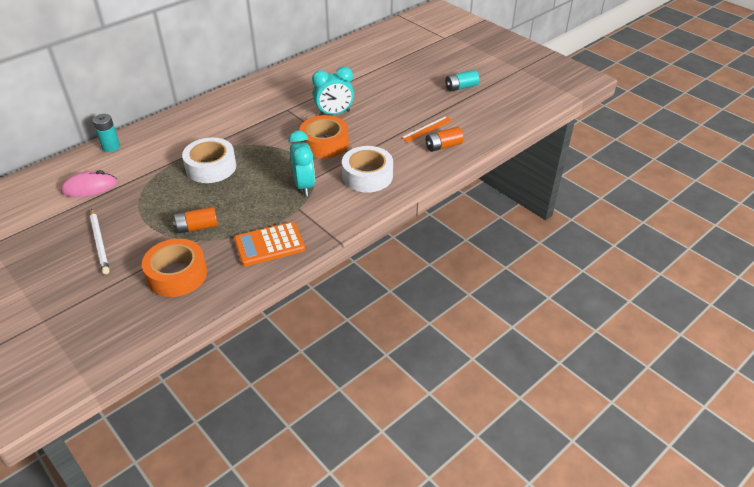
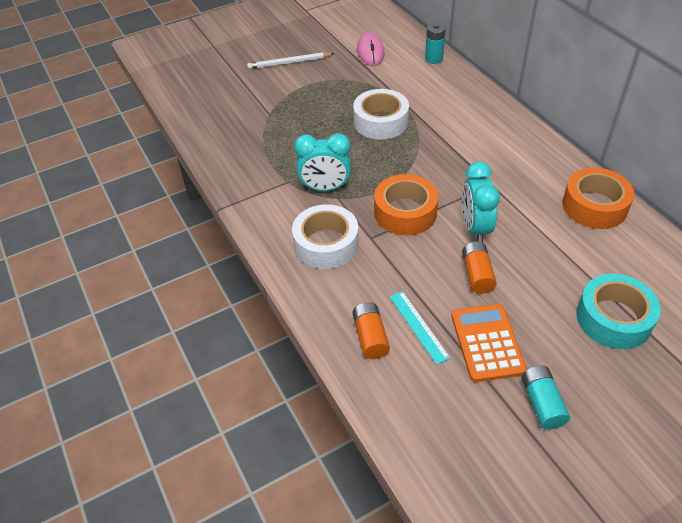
camera: 105 degrees right, 5 degrees up
orange tape [142,239,207,297] -> orange tape moved to [562,168,634,229]
orange battery [173,207,218,234] -> orange battery moved to [462,241,497,294]
orange calculator [234,222,305,266] -> orange calculator moved to [451,304,527,382]
orange ruler [401,116,453,142] -> turquoise ruler [389,291,450,365]
none -> turquoise tape [577,274,661,349]

